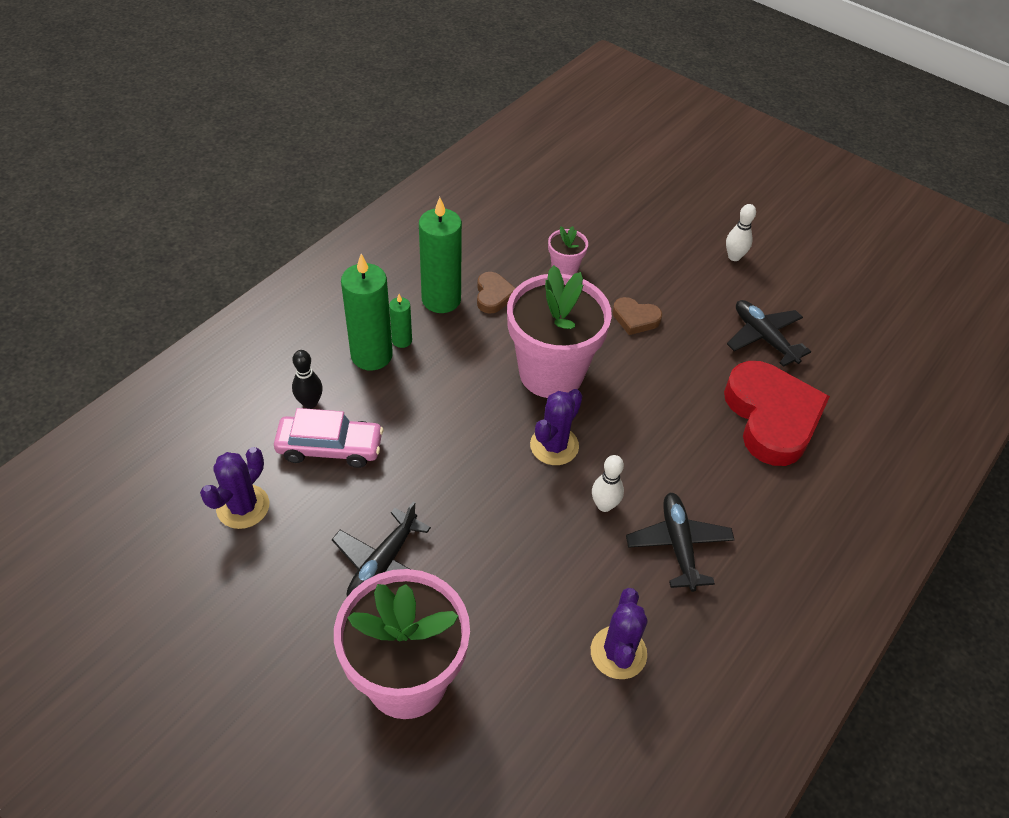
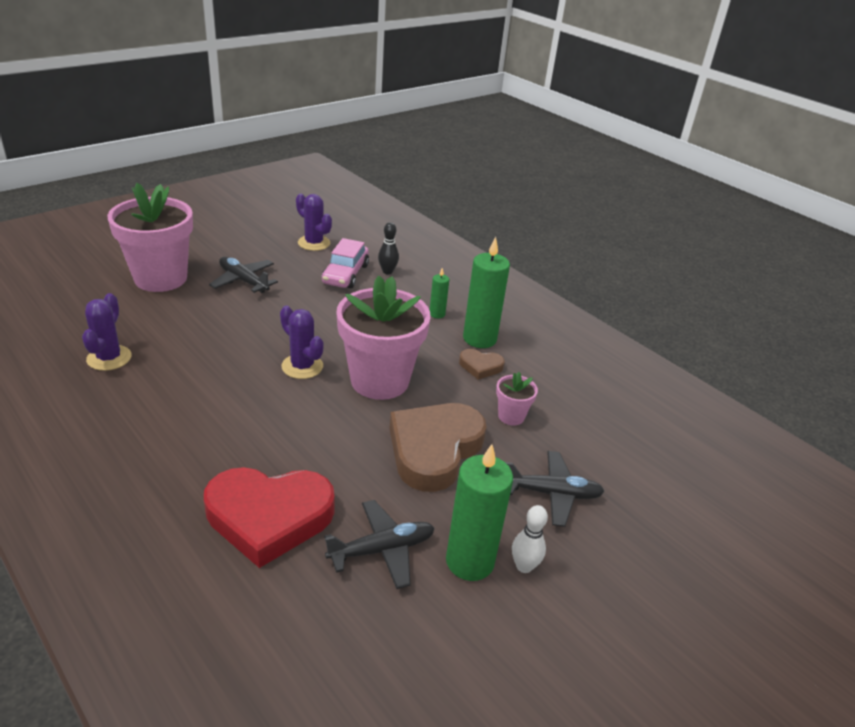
camera: 100 degrees right, 15 degrees down
green candle [341,254,393,371] -> green candle moved to [446,444,513,581]
purple cactus [591,588,648,679] -> purple cactus turned 75 degrees clockwise [82,293,131,371]
white bowling pin [592,455,624,512] -> none
brown heart [613,297,662,335] -> brown heart [390,403,487,492], size x2.16
black plane [626,493,735,592] -> black plane moved to [505,451,605,527]

